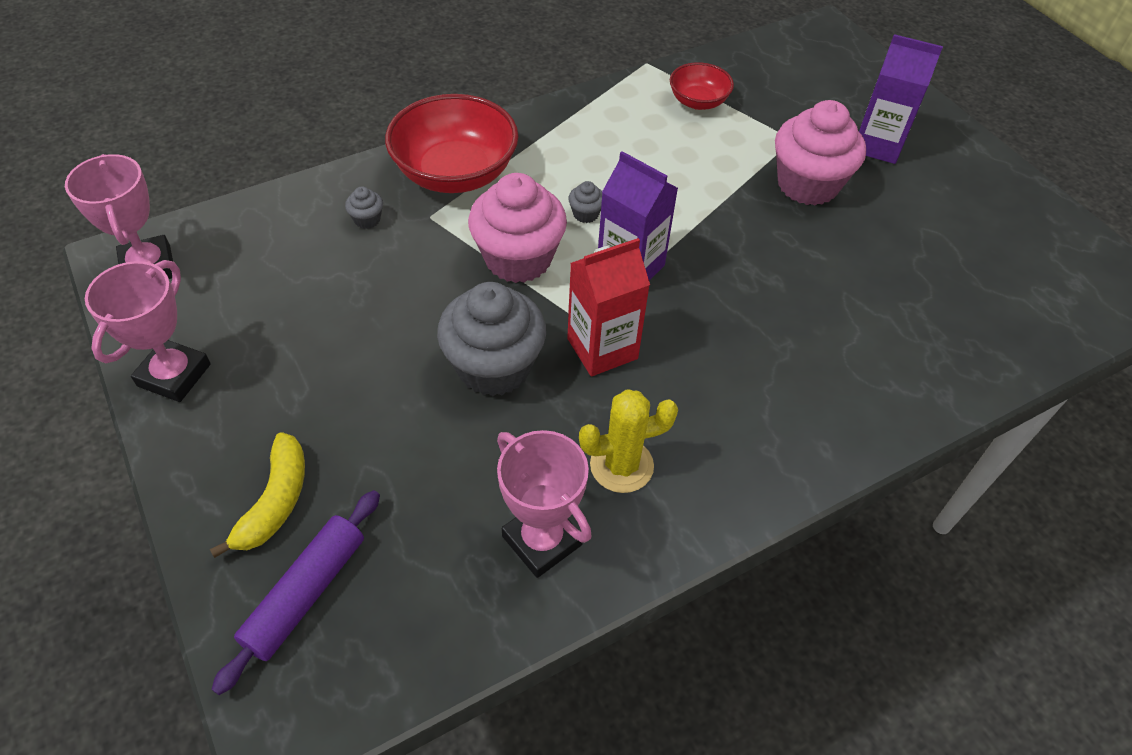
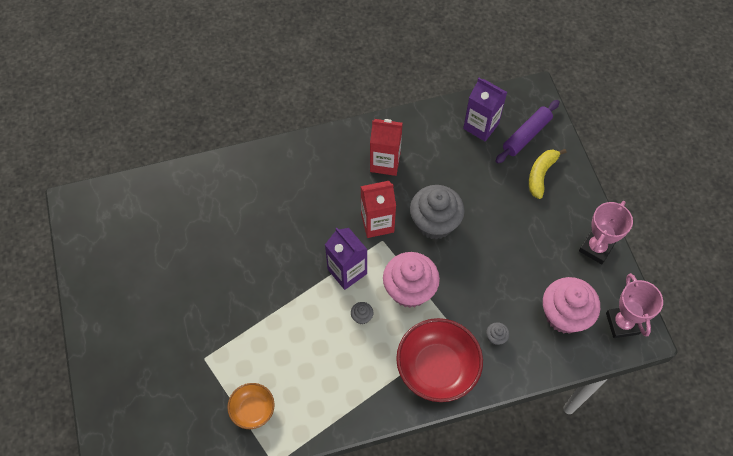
camera: 165 degrees left, 10 degrees up
pink trophy [497,430,592,578] -> none
yellow cactus [579,389,678,493] -> red carton [370,119,403,176]
red bowl [670,62,734,110] -> orange bowl [227,383,275,429]
pink cupcake [775,100,866,205] -> pink cupcake moved to [543,277,600,334]
purple carton [859,34,943,164] -> purple carton moved to [463,78,507,141]

